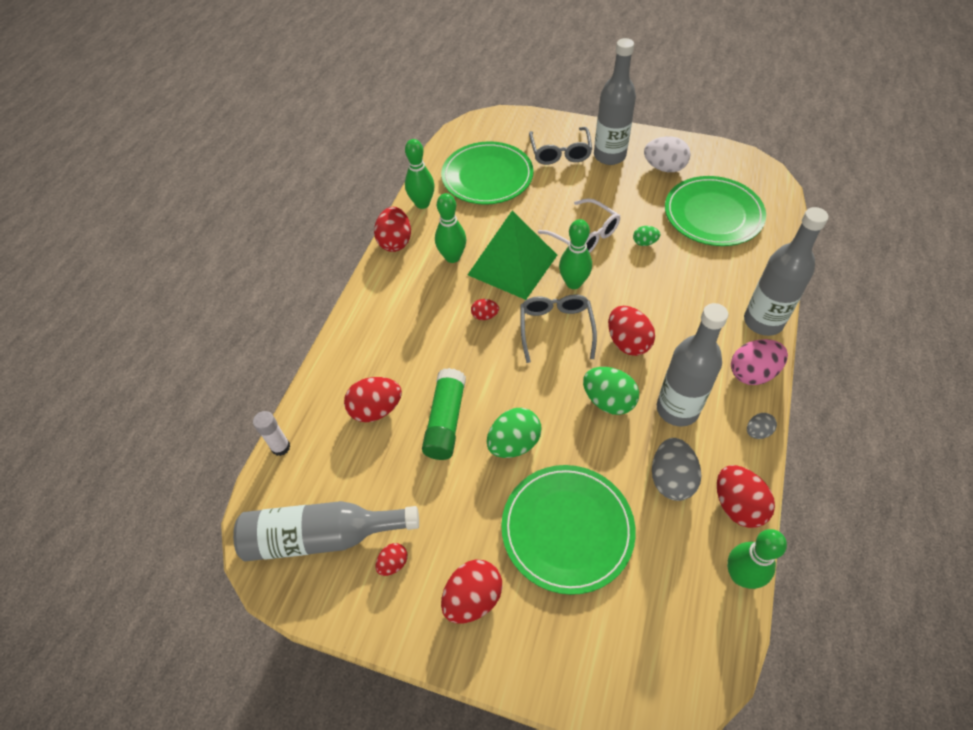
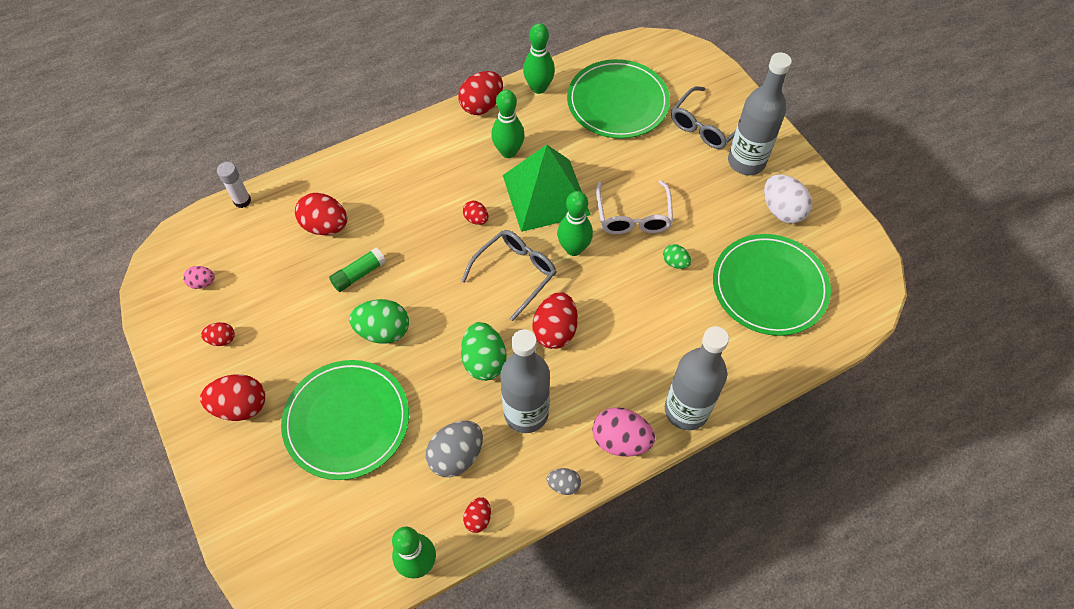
camera: 40 degrees right, 5 degrees up
grey bottle [233,501,419,561] -> pink egg [183,266,215,289]
green glue stick [422,368,466,460] -> green glue stick [329,248,386,292], size x0.64
red egg [717,465,775,528] -> red egg [463,497,491,533], size x0.54

